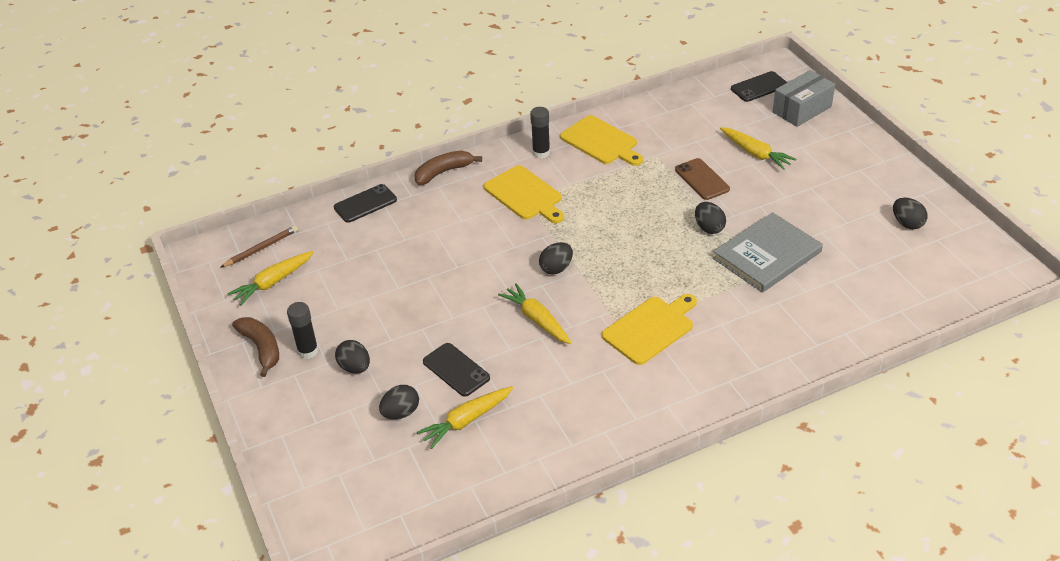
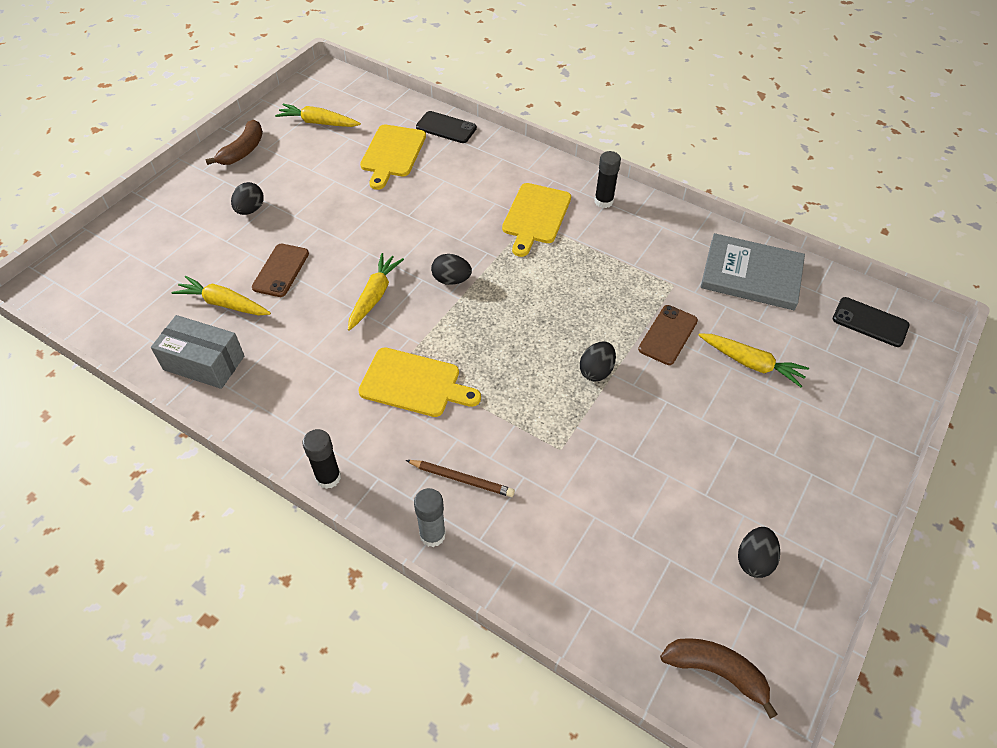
camera: 55 degrees right, 10 degrees up
brown pencil [221,225,298,267] -> brown pencil moved to [406,460,515,497]
black glue stick [287,302,319,359] -> black glue stick moved to [302,429,341,489]
black egg [379,385,419,419] -> none
brown banana [414,150,482,185] -> brown banana moved to [660,638,778,719]
black phone [423,343,490,397] -> brown phone [252,244,309,297]
yellow cutting board [560,115,643,166] -> yellow cutting board moved to [360,124,426,190]
grey book [713,212,823,293] -> grey book moved to [701,233,805,310]
yellow carrot [720,127,796,170] -> yellow carrot turned 75 degrees counterclockwise [698,333,809,387]
grey box [773,70,835,127] -> grey box moved to [151,315,244,389]
none -> grey glue stick [414,488,446,547]

